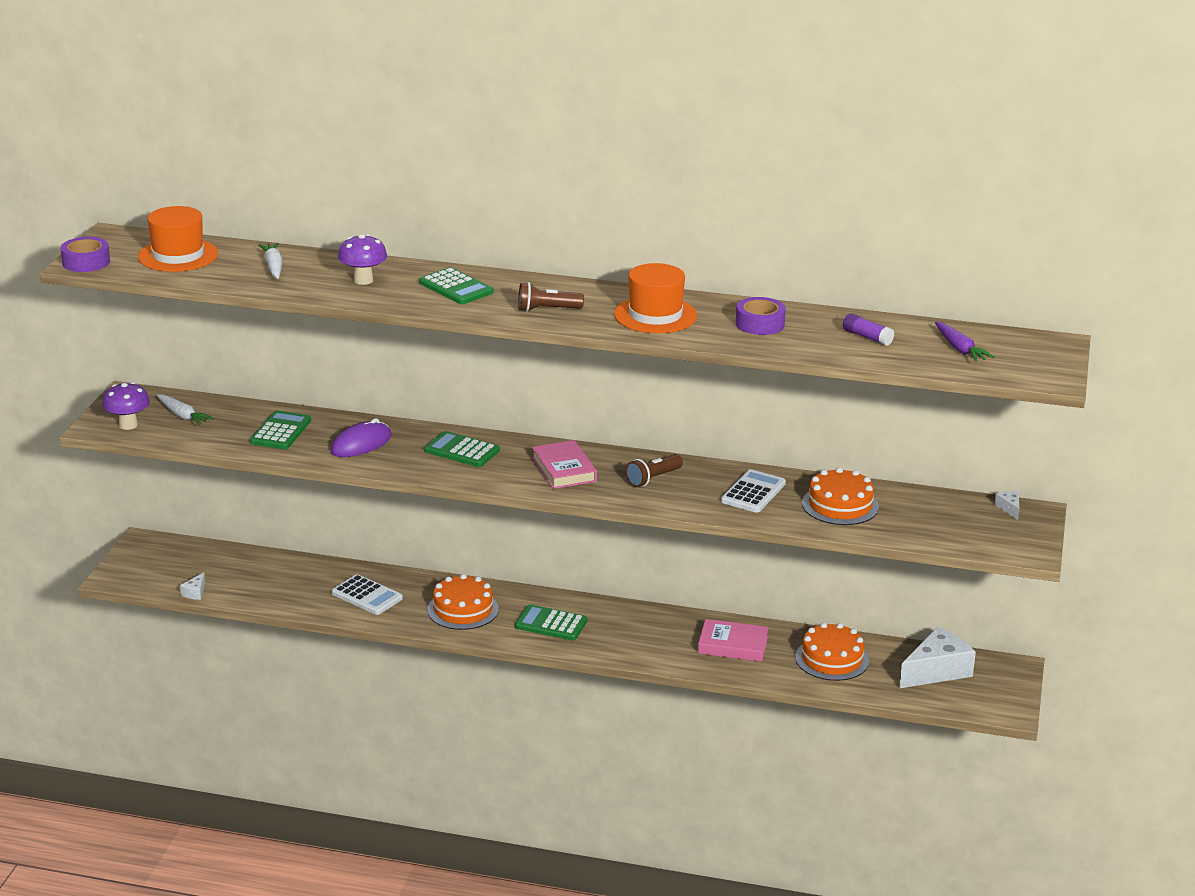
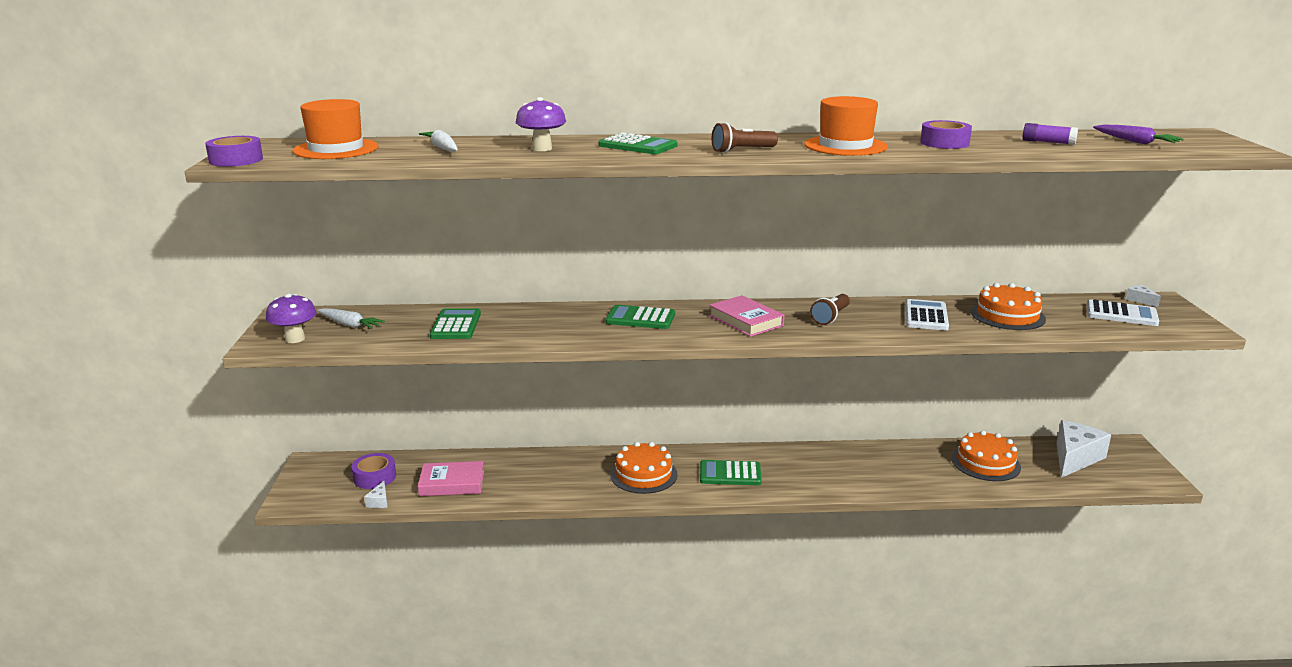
camera: 15 degrees left, 5 degrees down
purple mouse [331,418,391,457] -> none
white calculator [332,574,403,615] -> white calculator moved to [1087,299,1159,326]
pink book [698,619,769,662] -> pink book moved to [418,461,484,496]
none -> purple tape [351,453,396,489]

